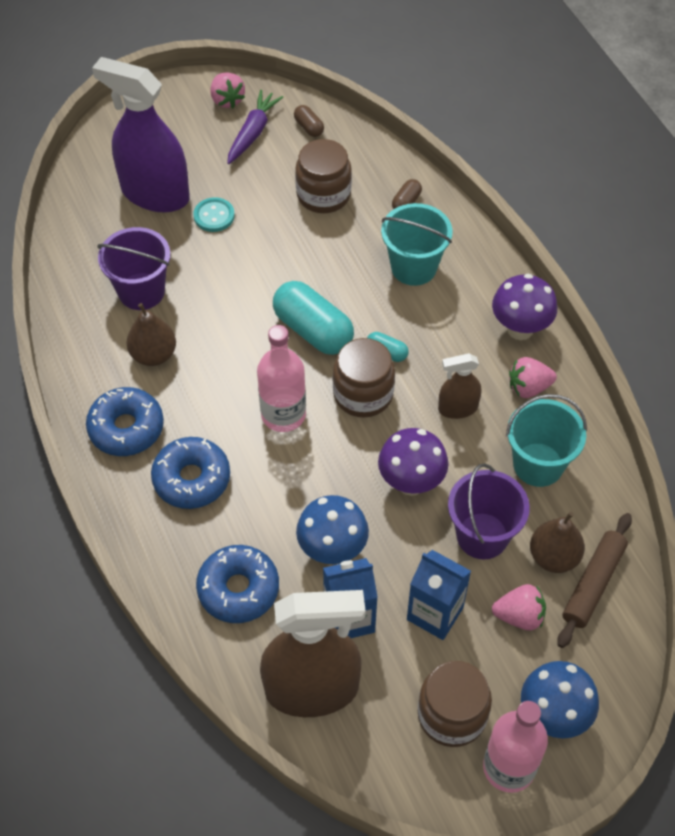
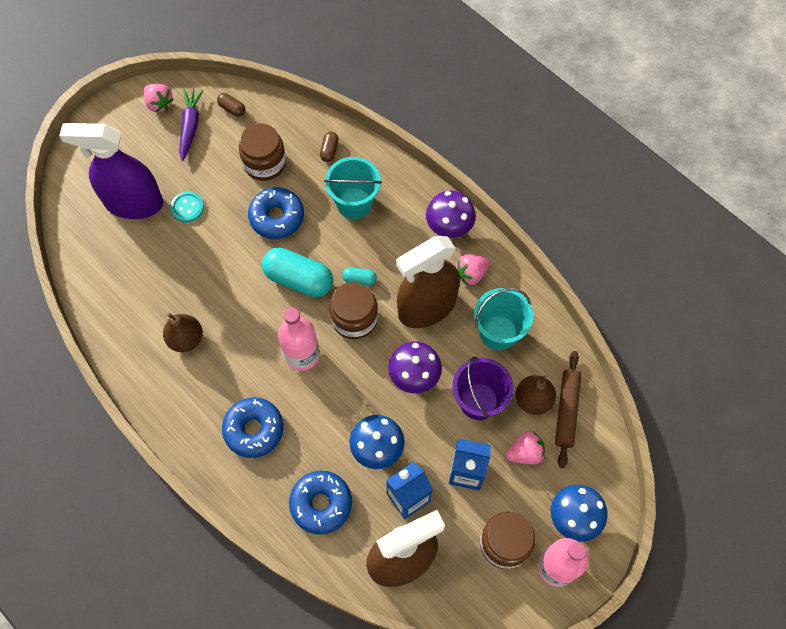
camera: 20 degrees left, 10 degrees up
blue donut [86,387,164,456] -> blue donut moved to [248,187,304,239]
purple bucket [97,227,171,310] -> none
brown spray bottle [438,353,481,419] -> brown spray bottle [396,236,460,328], size x2.04

